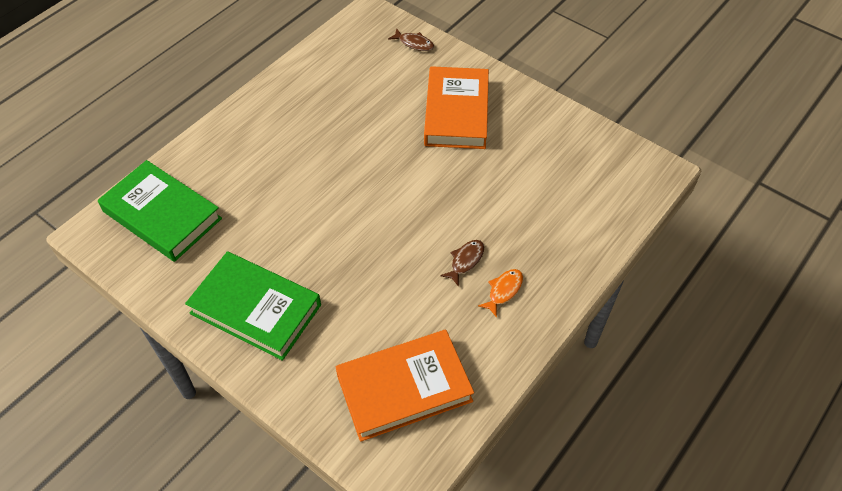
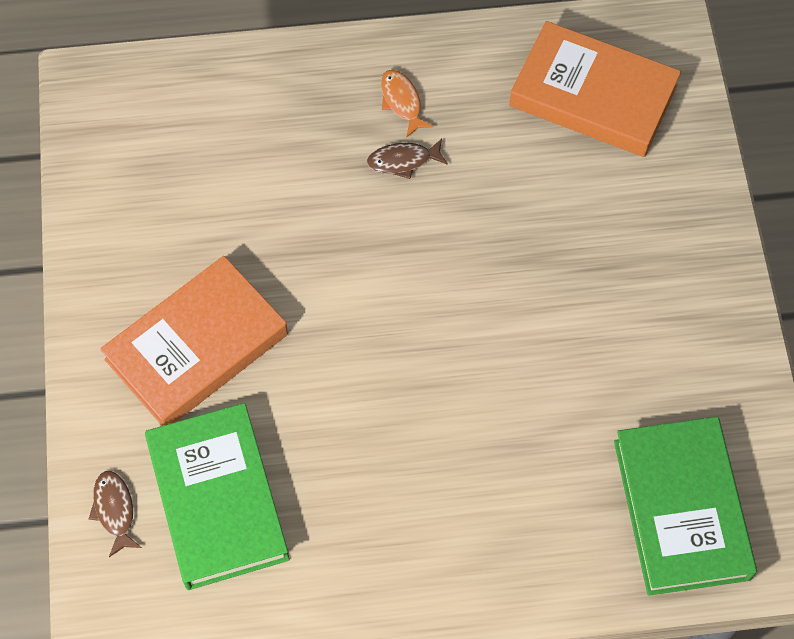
camera: 135 degrees left, 10 degrees up
green book [185,251,321,361] -> green book moved to [145,403,290,590]
orange fish [478,269,523,318] -> orange fish turned 75 degrees clockwise [381,70,434,138]

